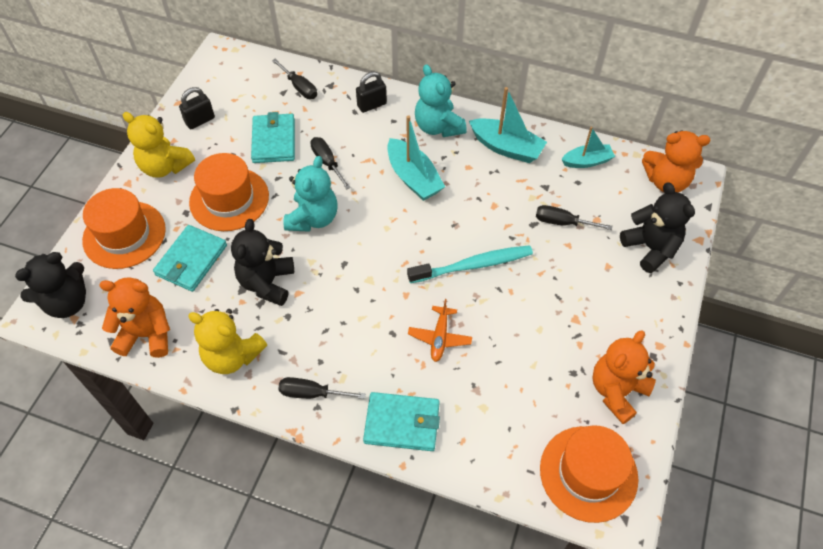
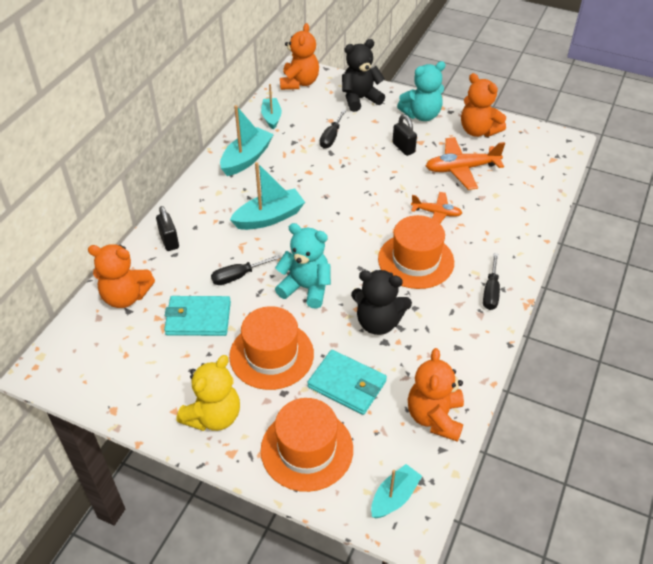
camera: 85 degrees left, 10 degrees down
black teddy bear [15,252,86,318] -> turquoise boat [371,464,422,518]
black padlock [179,87,215,129] -> black padlock moved to [392,114,417,156]
yellow teddy bear [188,309,267,374] -> none
black screwdriver [272,59,317,99] -> orange teddy bear [88,244,155,308]
turquoise wallet [363,392,440,451] -> none
turquoise toothbrush [407,245,533,283] -> none
turquoise teddy bear [415,64,467,137] -> turquoise teddy bear moved to [397,61,446,121]
orange hat [540,425,638,523] -> orange hat moved to [378,215,454,289]
none -> orange plane [426,137,505,190]

